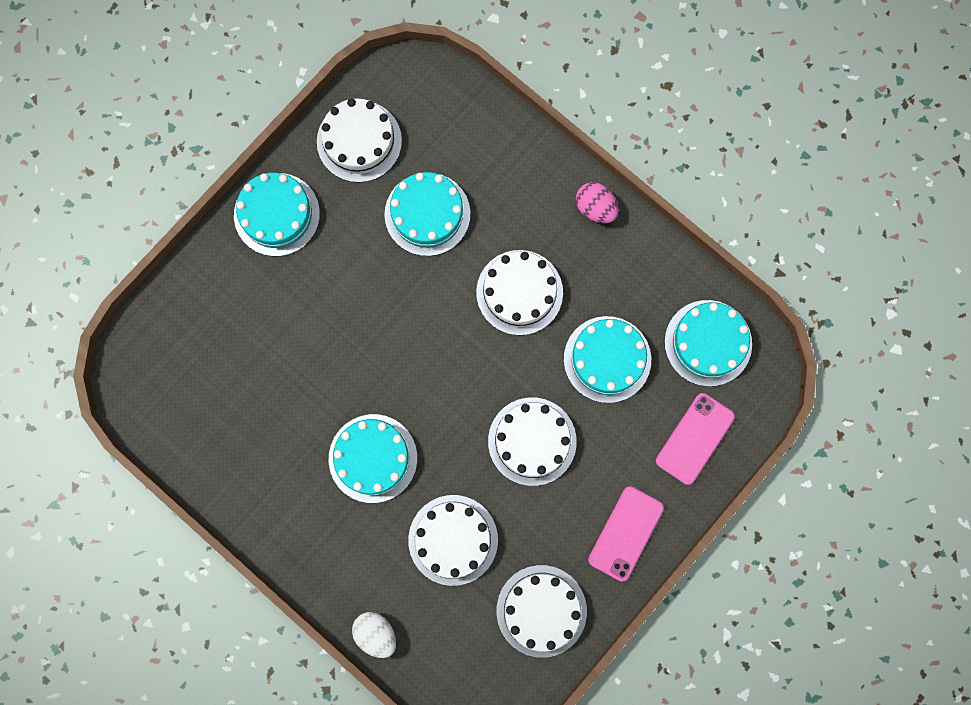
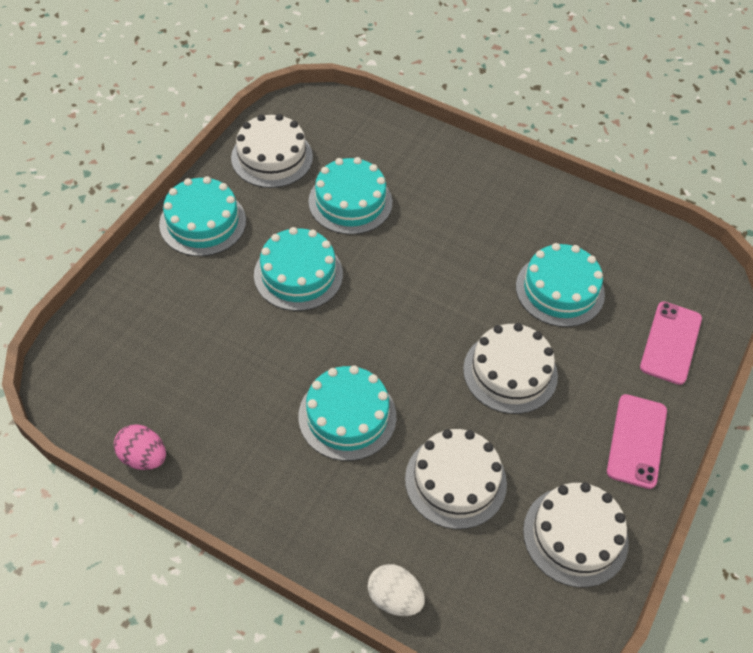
camera: 15 degrees left, 25 degrees down
white cake [476,250,563,335] -> none
pink egg [576,182,619,223] -> pink egg moved to [114,424,166,470]
turquoise cake [665,300,752,386] -> turquoise cake moved to [254,227,343,311]

